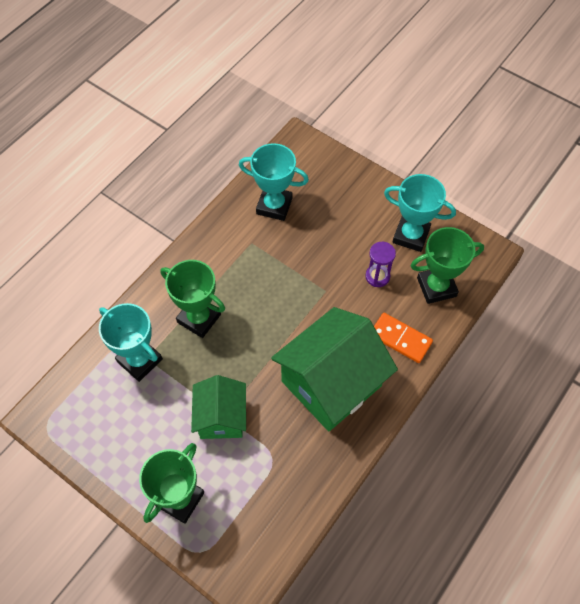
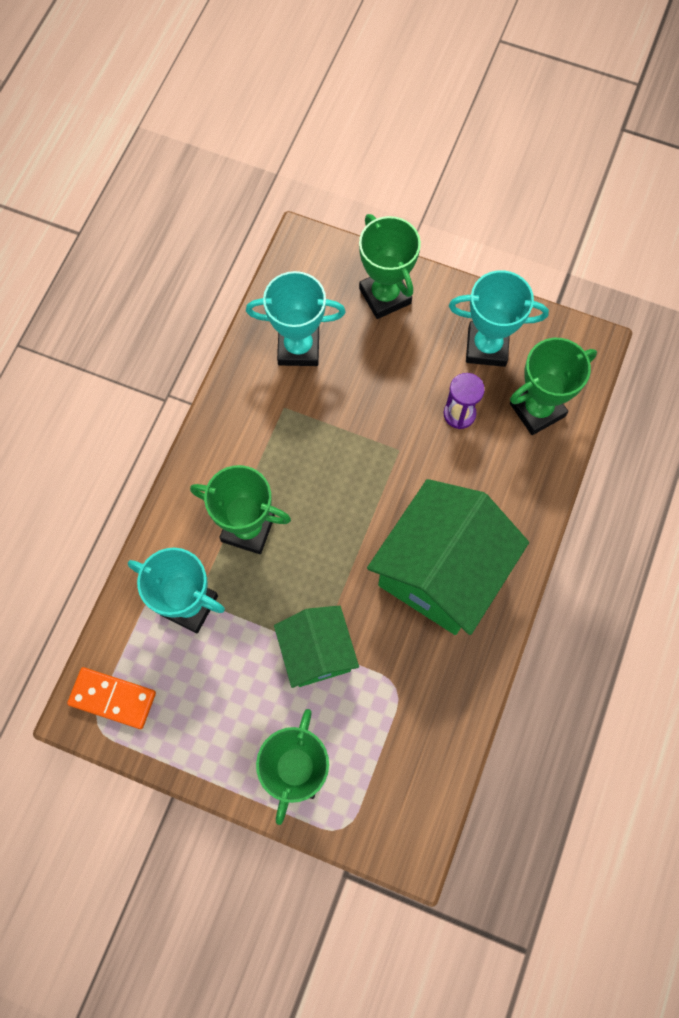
camera: 15 degrees left, 10 degrees up
orange domino [374,313,433,363] -> orange domino moved to [67,667,156,729]
none -> green trophy [359,214,421,319]

